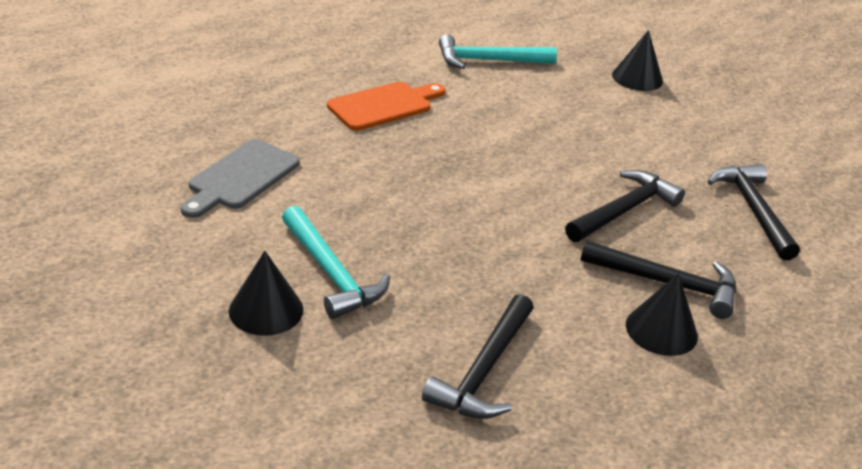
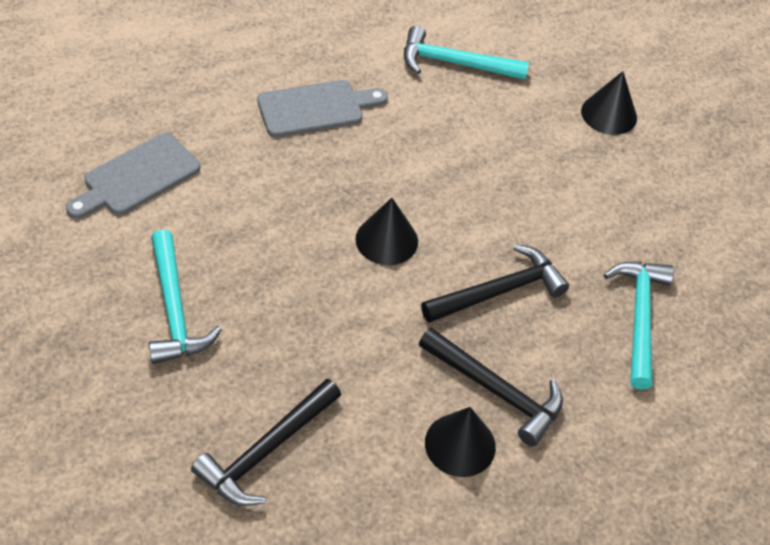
camera: 15 degrees right, 15 degrees up
black cone [229,251,303,336] -> black cone moved to [356,198,418,265]
orange cutting board [327,82,445,131] -> grey cutting board [257,80,388,137]
black hammer [707,164,800,260] -> turquoise hammer [604,262,674,390]

